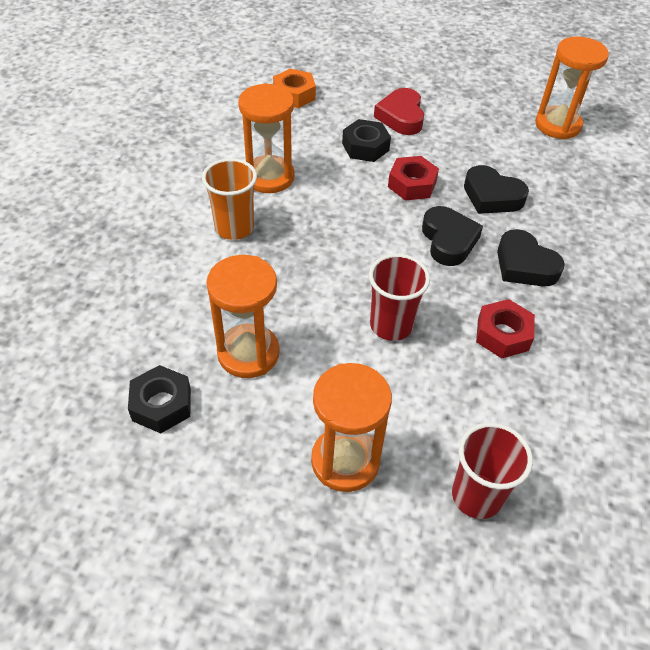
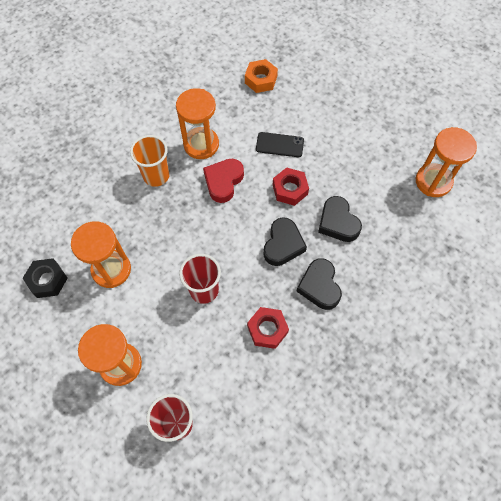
camera: 30 degrees right, 15 degrees up
black nut [342,119,391,162] -> black phone [256,132,304,157]
red heart [374,88,424,135] -> red heart moved to [203,159,244,203]

